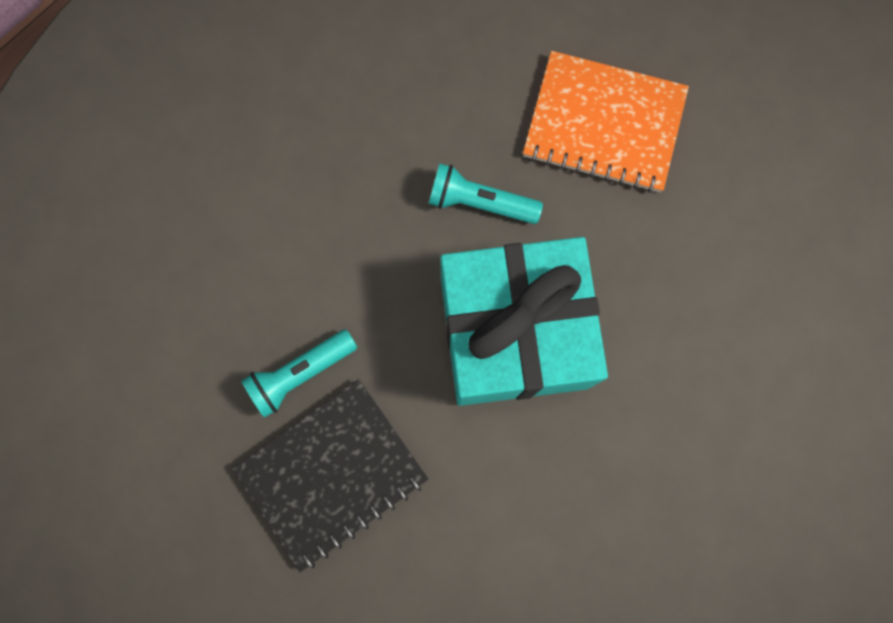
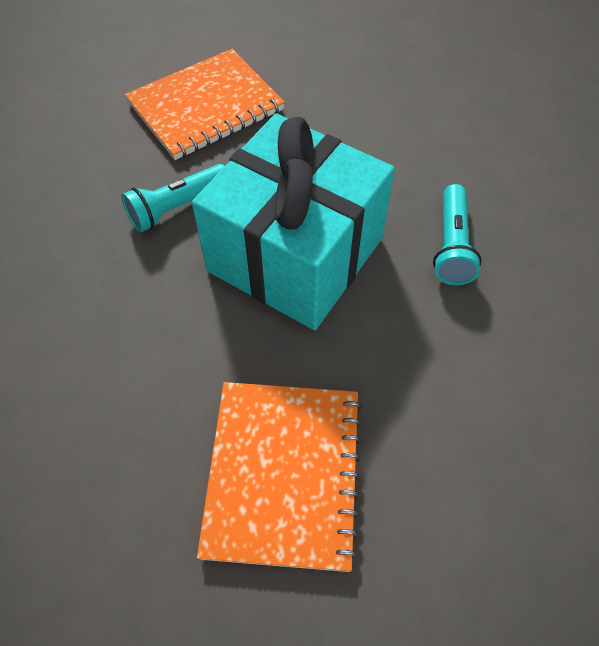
camera: 50 degrees left, 20 degrees down
black notebook [232,379,428,572] -> orange notebook [197,382,362,572]
turquoise flashlight [241,330,357,418] -> turquoise flashlight moved to [433,184,482,285]

